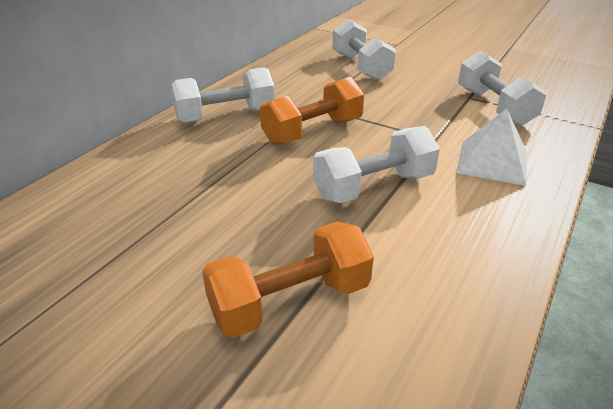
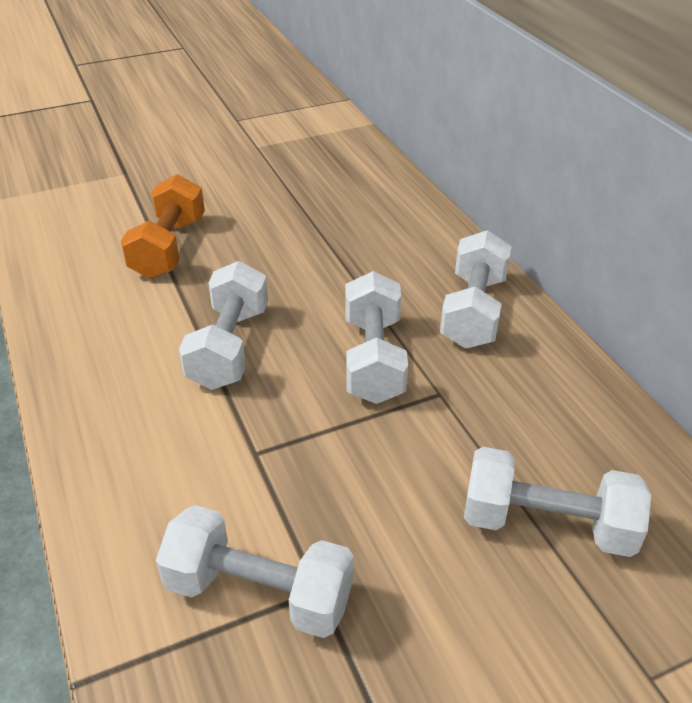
camera: 125 degrees right, 5 degrees up
orange dumbbell [260,77,364,145] -> white dumbbell [345,271,408,404]
white pyramid [456,108,527,186] -> none

